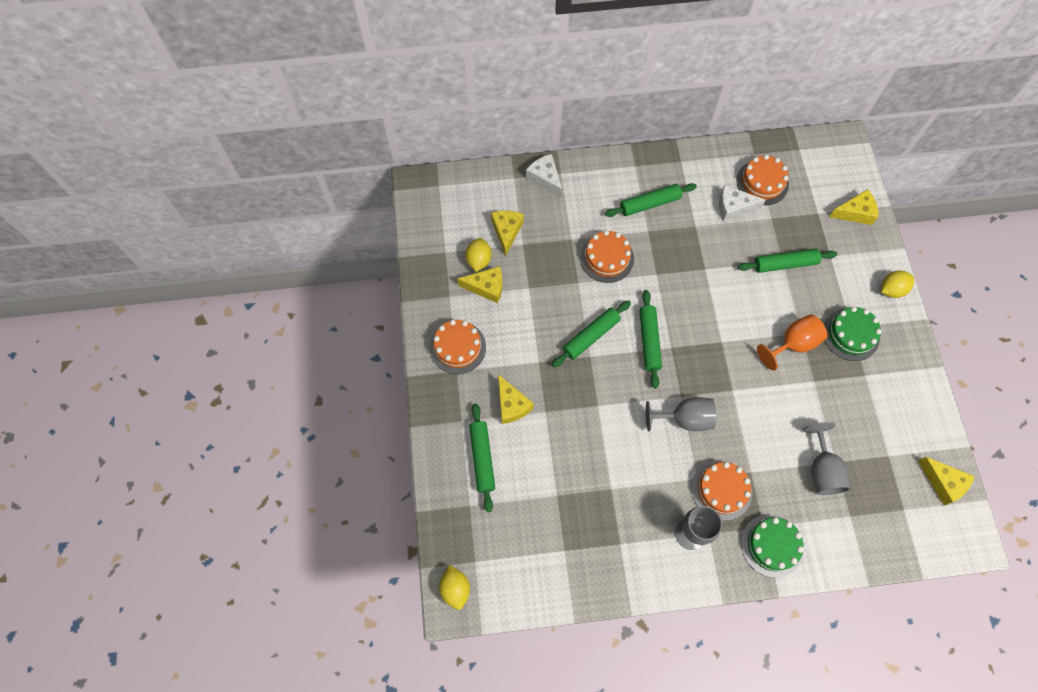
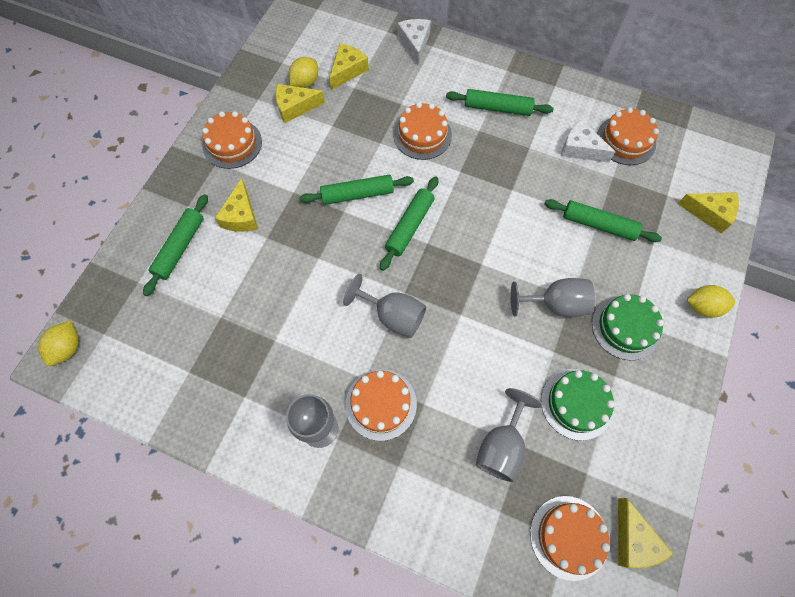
camera: 30 degrees right, 0 degrees up
yellow cheese [457,266,502,303] -> yellow cheese turned 135 degrees clockwise [276,84,325,123]
green cake [741,515,804,578] -> green cake moved to [541,369,615,441]
orange goblet [757,314,827,371] -> grey goblet [511,278,595,317]
none -> orange cake [530,496,610,581]

